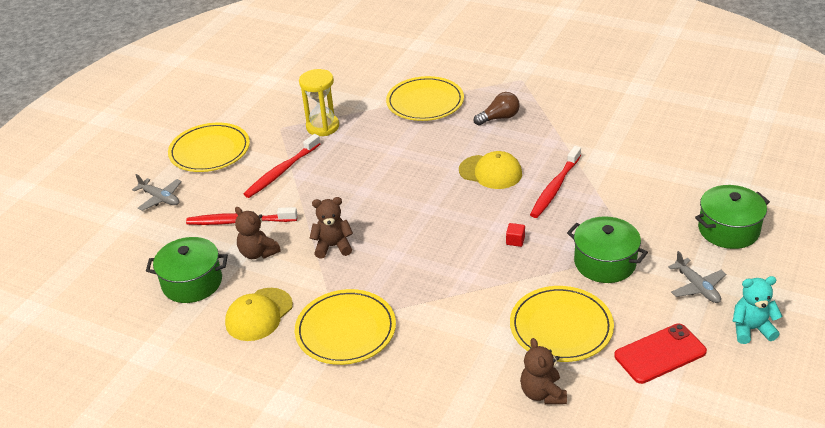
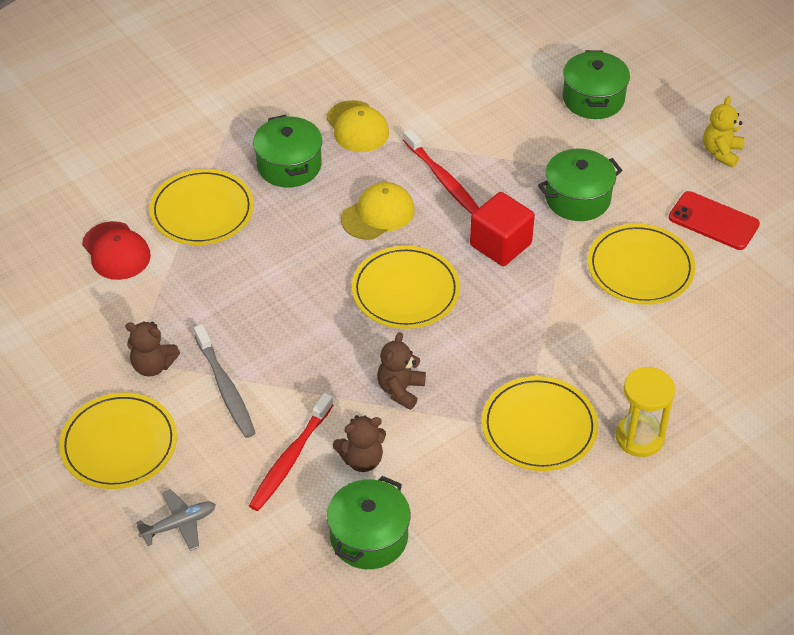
camera: 65 degrees left, 10 degrees up
yellow cap [225,288,293,341] -> yellow cap moved to [326,100,389,152]
red toothbrush [244,134,321,198] -> grey toothbrush [194,324,255,438]
yellow hourglass [299,69,339,136] -> yellow hourglass moved to [616,367,675,457]
brown light bulb [474,92,520,125] -> green pot [253,115,322,187]
red cube [506,223,525,247] -> red cube [470,192,535,266], size x2.48
brown teddy bear [520,338,567,404] -> brown teddy bear moved to [126,322,180,377]
red phone [614,324,707,384] -> red phone turned 60 degrees counterclockwise [669,191,760,250]
grey plane [668,251,726,303] -> none
turquoise teddy bear [733,276,782,344] -> yellow teddy bear [703,96,744,168]
none -> red cap [82,221,151,280]
none -> yellow plate [352,246,460,329]

